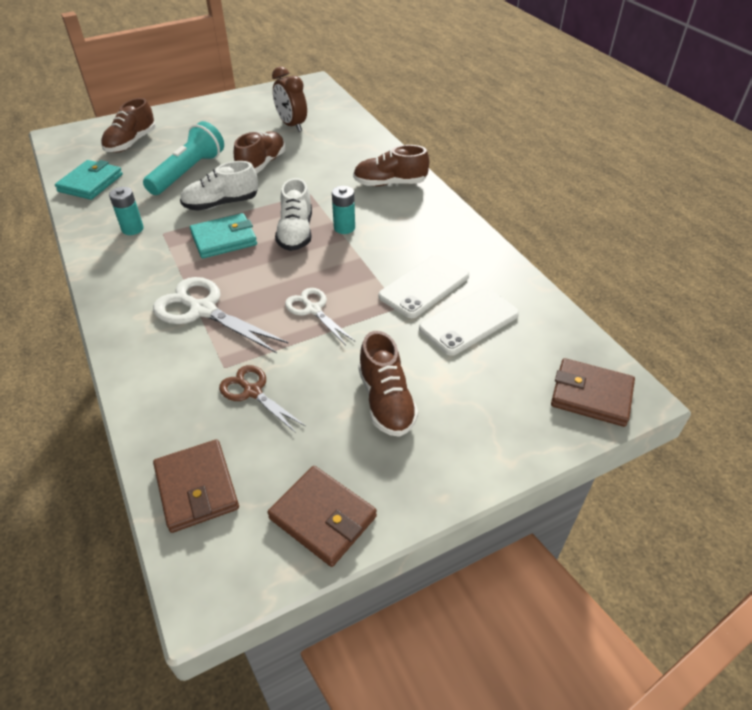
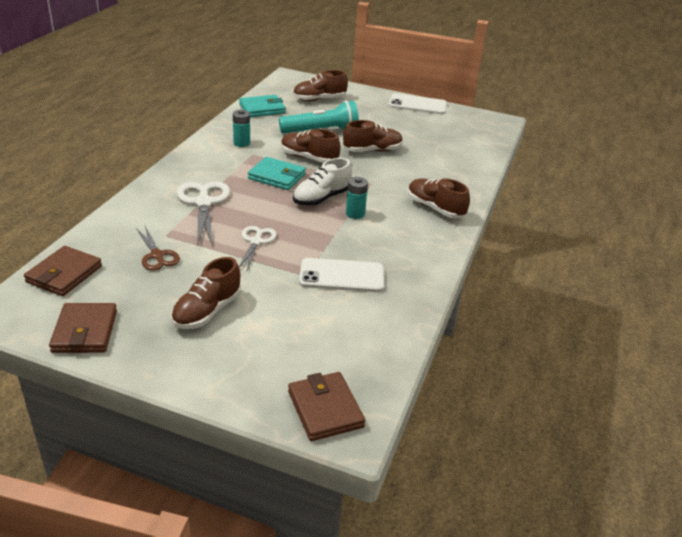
camera: 45 degrees right, 10 degrees down
white shoe [180,161,258,211] -> brown shoe [281,129,341,163]
brown scissors [219,365,305,433] -> brown scissors turned 150 degrees clockwise [136,226,180,271]
brown clock [272,66,307,132] -> none
white phone [419,288,519,356] -> white phone moved to [389,94,447,114]

